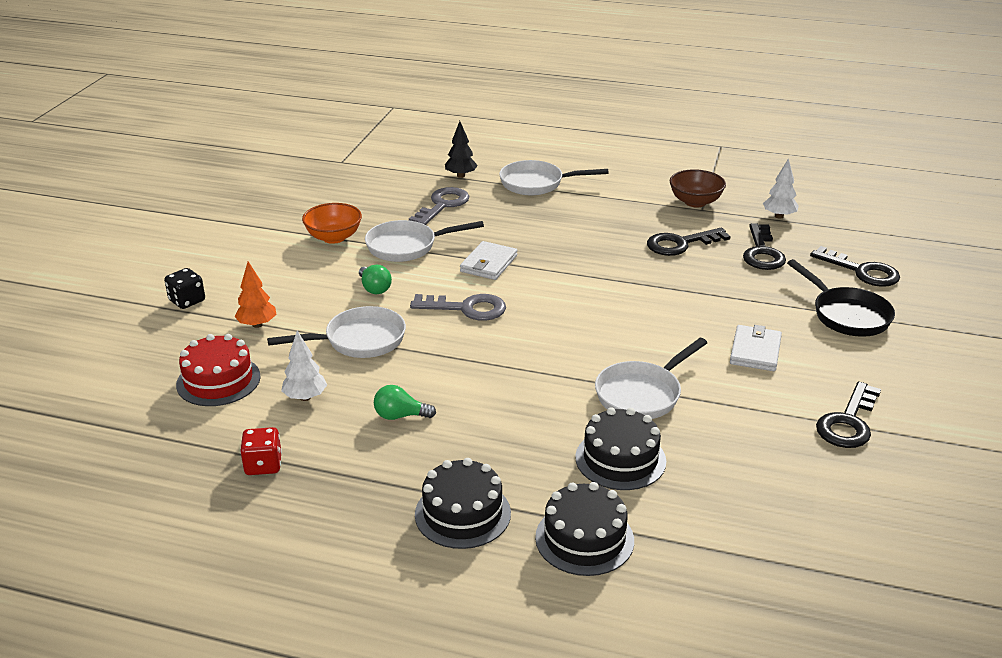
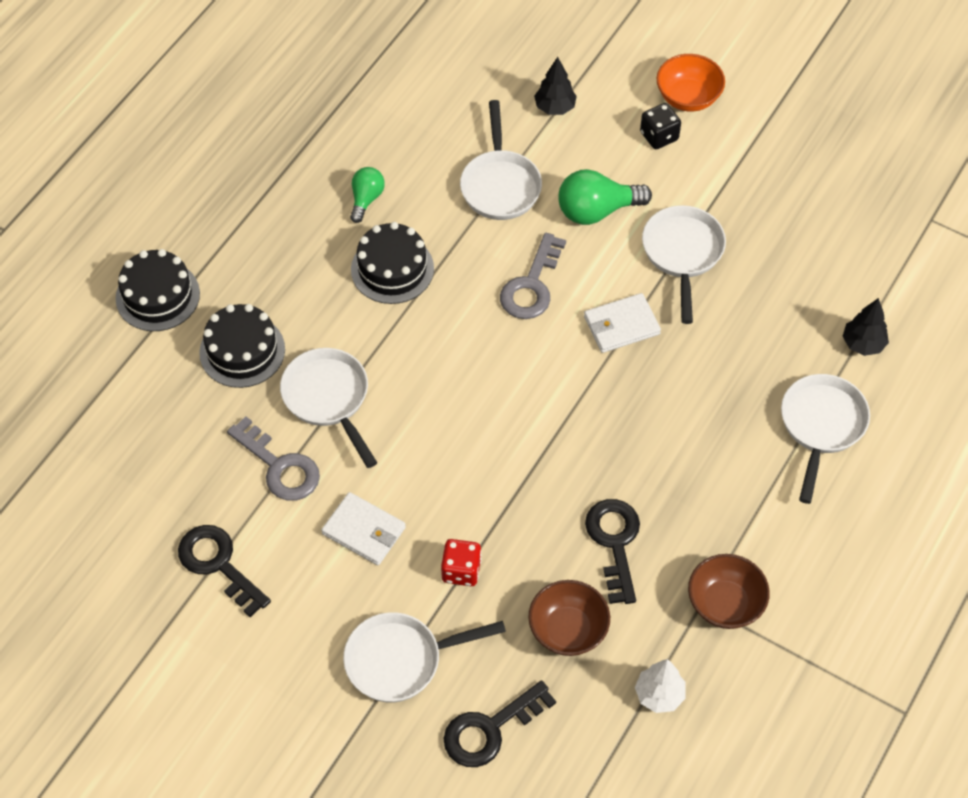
camera: 105 degrees right, 25 degrees up
black dice [164,268,205,309] -> black dice moved to [640,103,681,149]
red cake [176,334,261,406] -> none
orange tree [234,262,276,328] -> black tree [534,57,577,115]
red dice [240,427,282,475] -> red dice moved to [441,539,481,586]
white tree [281,331,327,401] -> none
orange bowl [302,203,362,244] -> orange bowl moved to [657,54,725,112]
green light bulb [359,265,392,294] -> green light bulb [558,169,652,225], size x1.65
grey key [409,187,469,225] -> grey key moved to [227,416,320,501]
black cake [415,458,511,549] -> black cake moved to [351,222,434,304]
white wallet [460,241,517,280] -> white wallet turned 60 degrees counterclockwise [584,293,661,353]
black key [743,223,786,270] -> brown bowl [528,580,610,656]
black pan [787,259,895,337] -> white pan [343,612,506,702]

